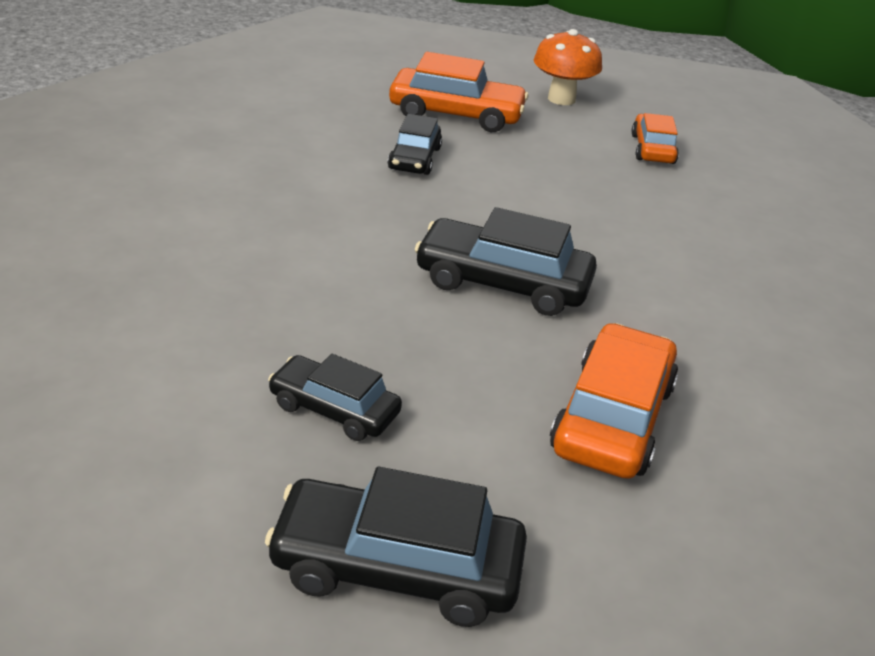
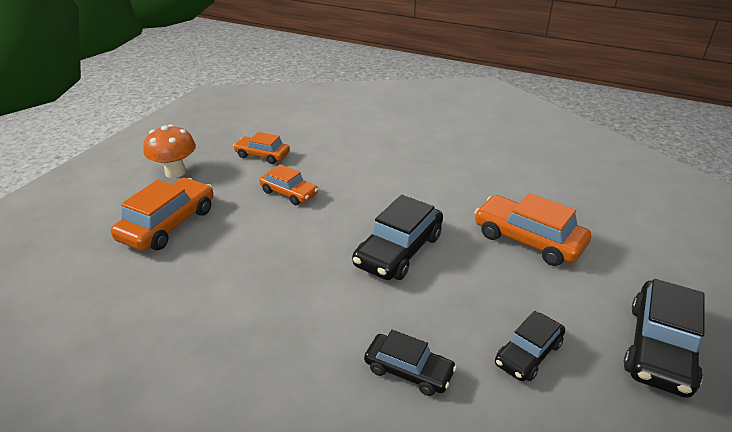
camera: 70 degrees left, 0 degrees up
black car [388,114,442,175] -> black car moved to [364,330,457,396]
none -> orange car [259,164,318,205]

